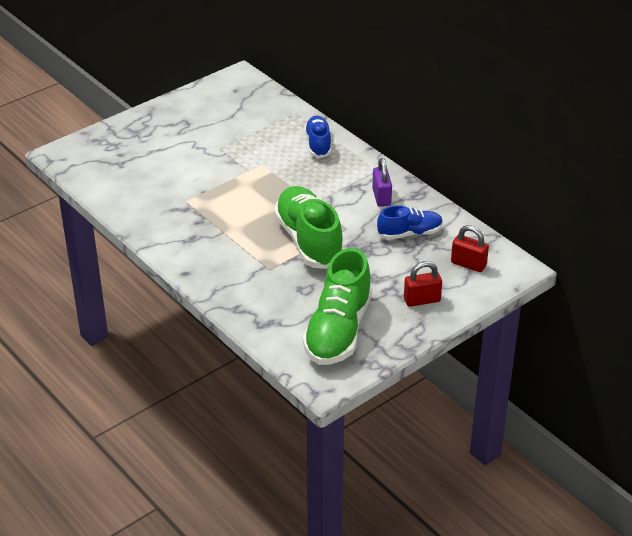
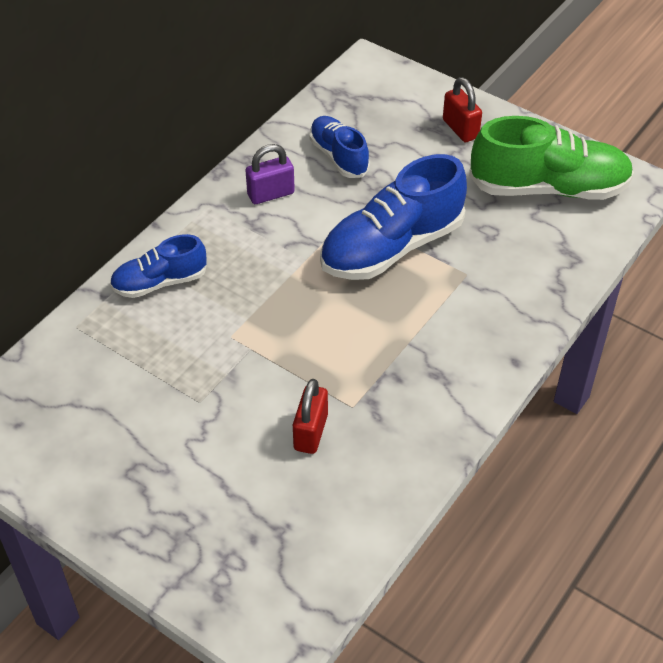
camera: 105 degrees left, 10 degrees up
green shoe [274,186,344,269] -> blue shoe [320,154,467,280]
red padlock [451,225,489,272] -> red padlock moved to [293,379,328,454]

